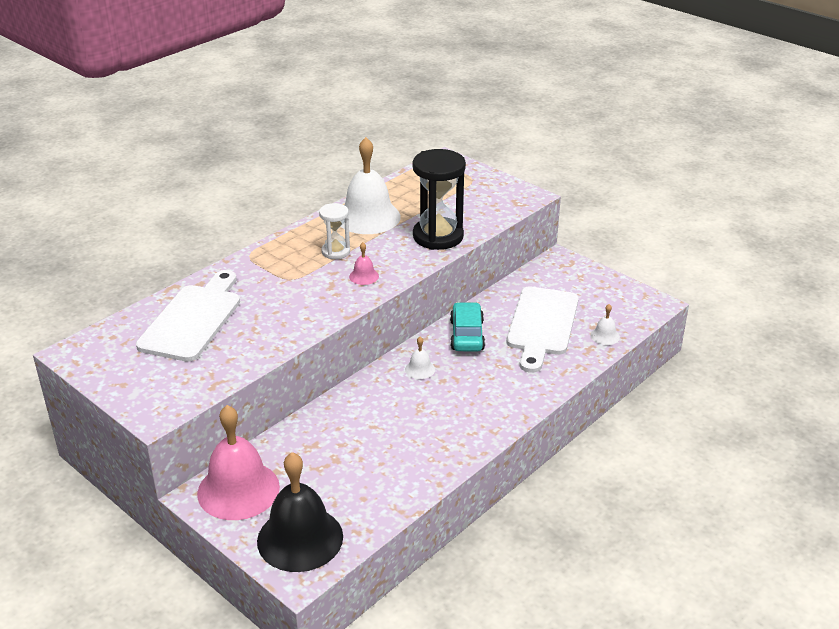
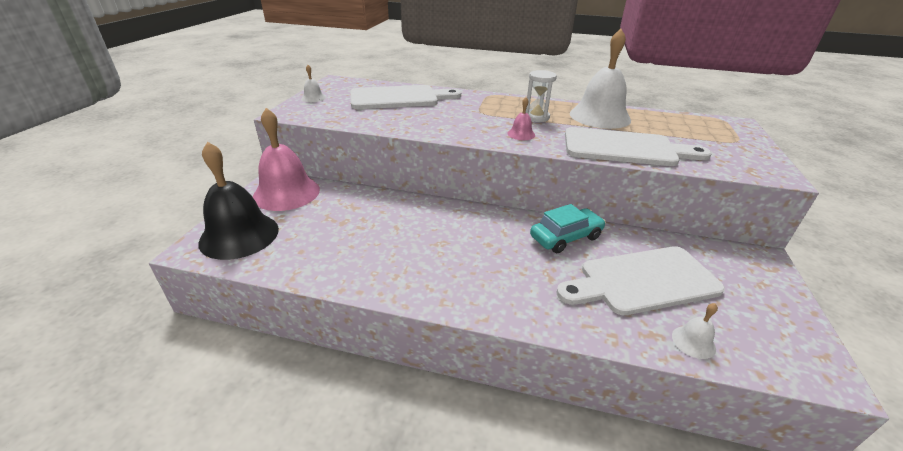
camera: 60 degrees right, 0 degrees up
white bell [405,337,435,379] -> white bell moved to [301,65,326,102]
black hourglass [413,149,466,250] -> white cutting board [565,127,711,166]

